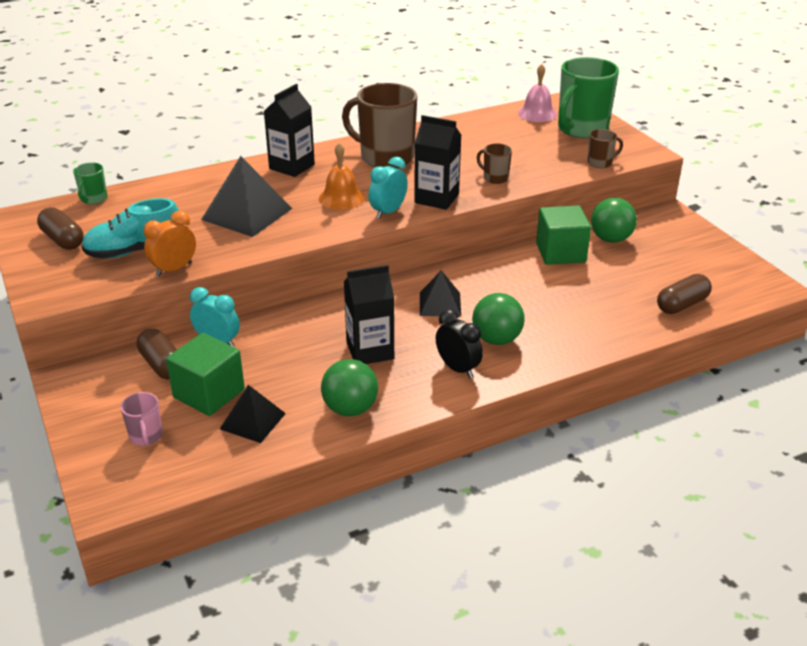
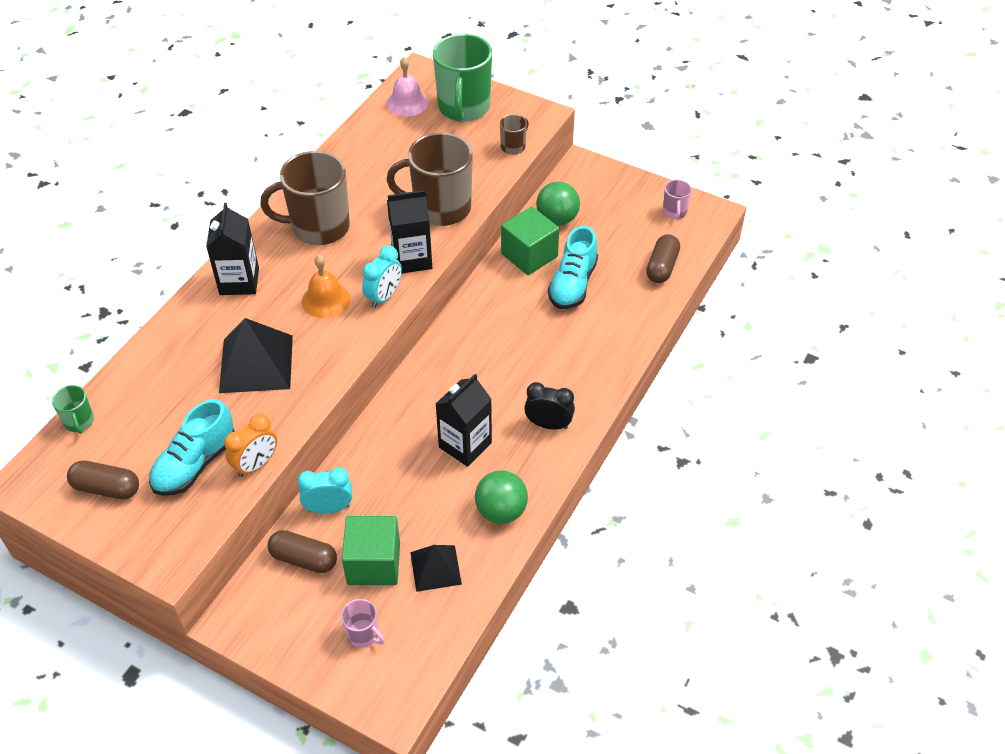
camera: 35 degrees left, 15 degrees up
orange clock [143,211,196,276] -> orange clock turned 150 degrees counterclockwise [224,414,277,477]
turquoise clock [369,157,408,219] -> turquoise clock turned 150 degrees counterclockwise [362,246,402,308]
black pyramid [420,270,461,316] -> none
green ball [472,293,525,345] -> none
brown mug [477,143,512,184] -> brown mug [387,133,473,226], size x2.19
none -> turquoise shoe [548,226,598,309]
none -> pink mug [663,179,692,220]

